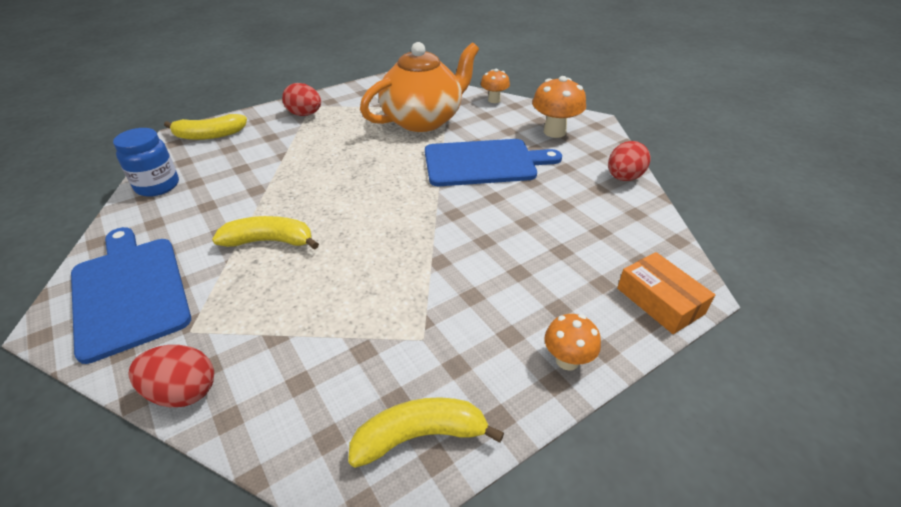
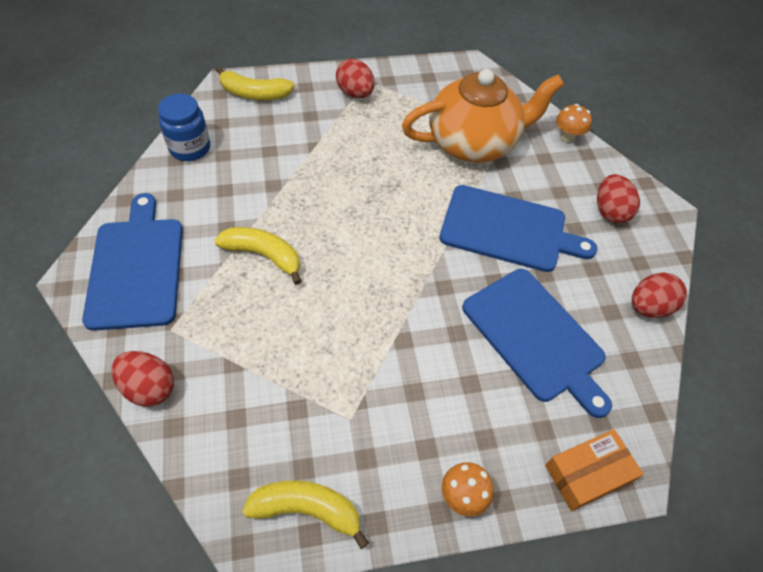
camera: 20 degrees right, 15 degrees up
orange mushroom [532,76,586,138] -> red egg [597,174,640,224]
orange box [617,252,715,334] -> orange box turned 75 degrees clockwise [545,429,643,511]
none -> blue cutting board [462,269,612,418]

